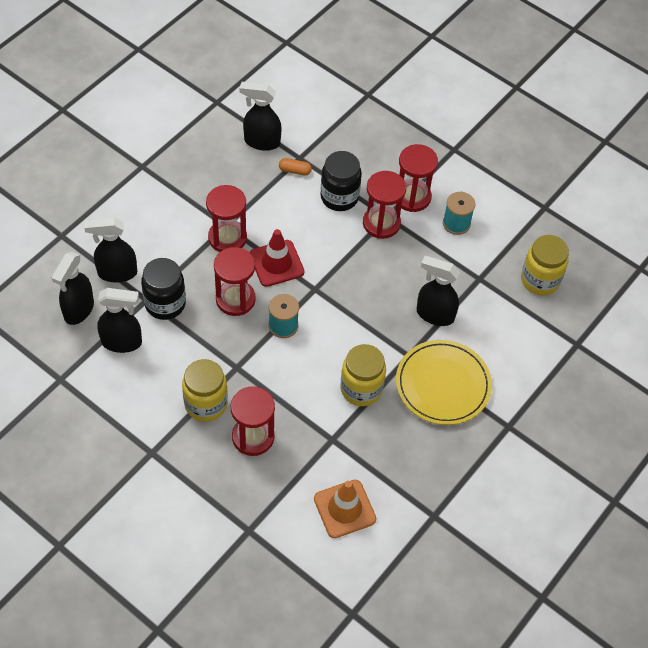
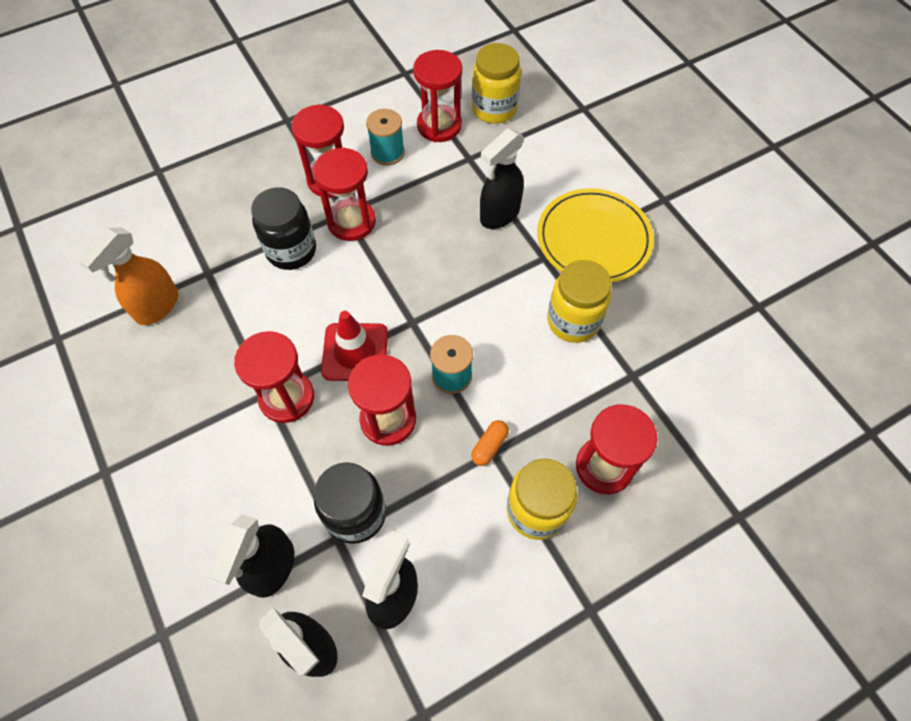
camera: 65 degrees left, 5 degrees up
black spray bottle [240,82,282,151] -> orange spray bottle [78,227,178,325]
orange capsule [279,158,312,176] -> orange capsule moved to [471,420,509,466]
orange traffic cone [314,480,376,538] -> none
none -> red hourglass [413,50,462,142]

